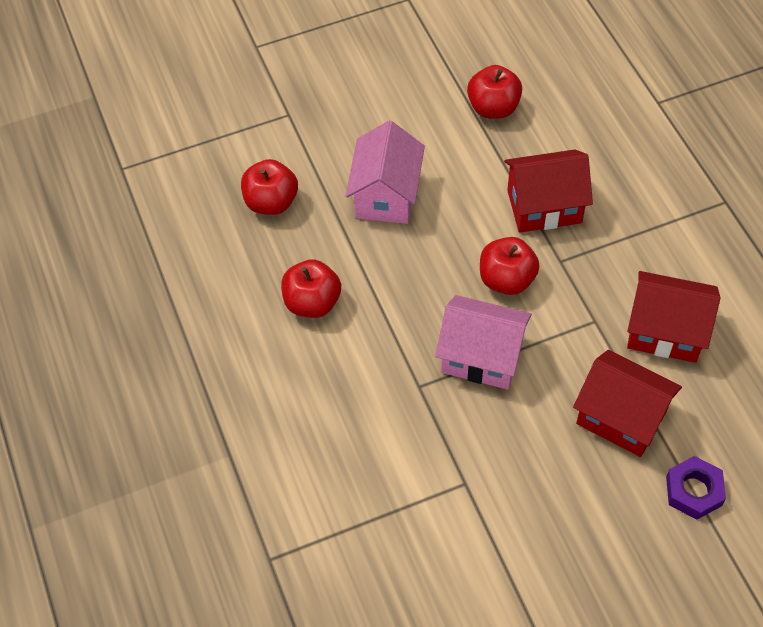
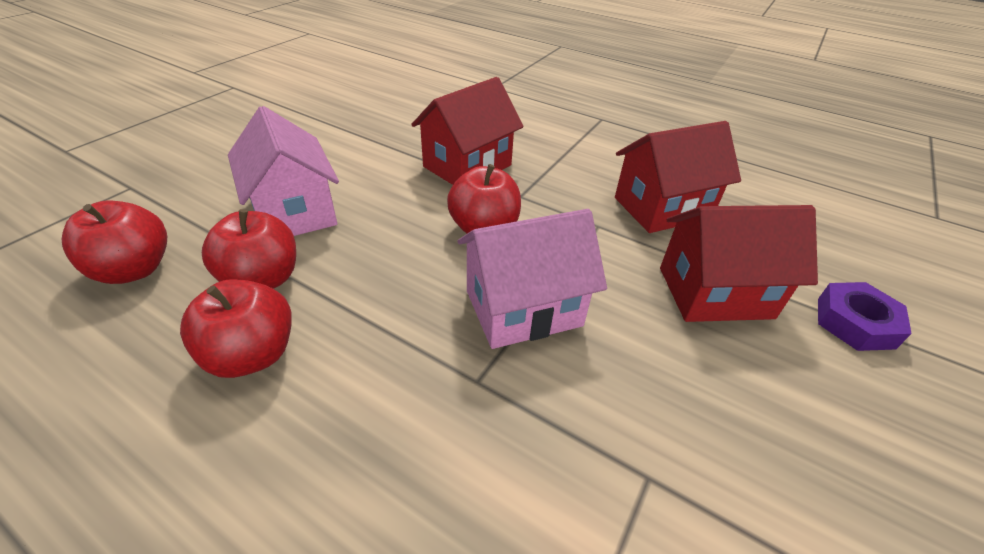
camera: 40 degrees left, 15 degrees down
red apple [467,65,522,119] -> red apple moved to [202,209,296,289]

